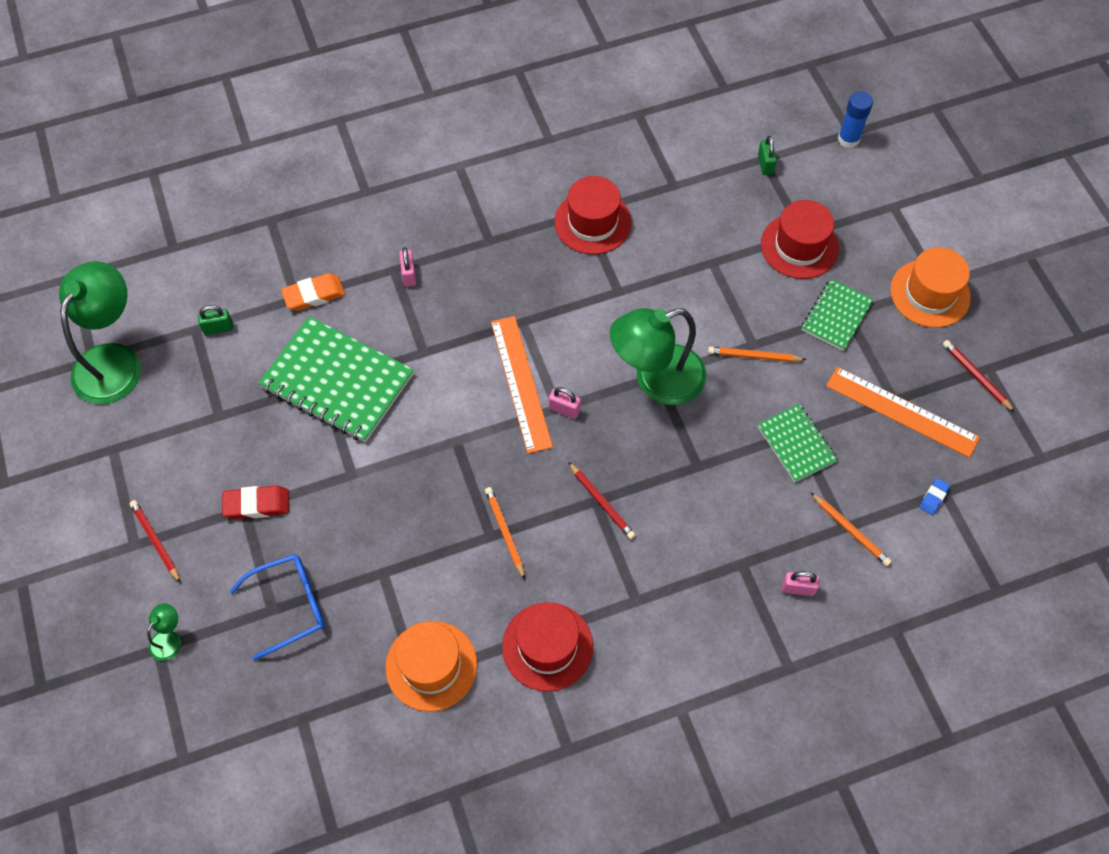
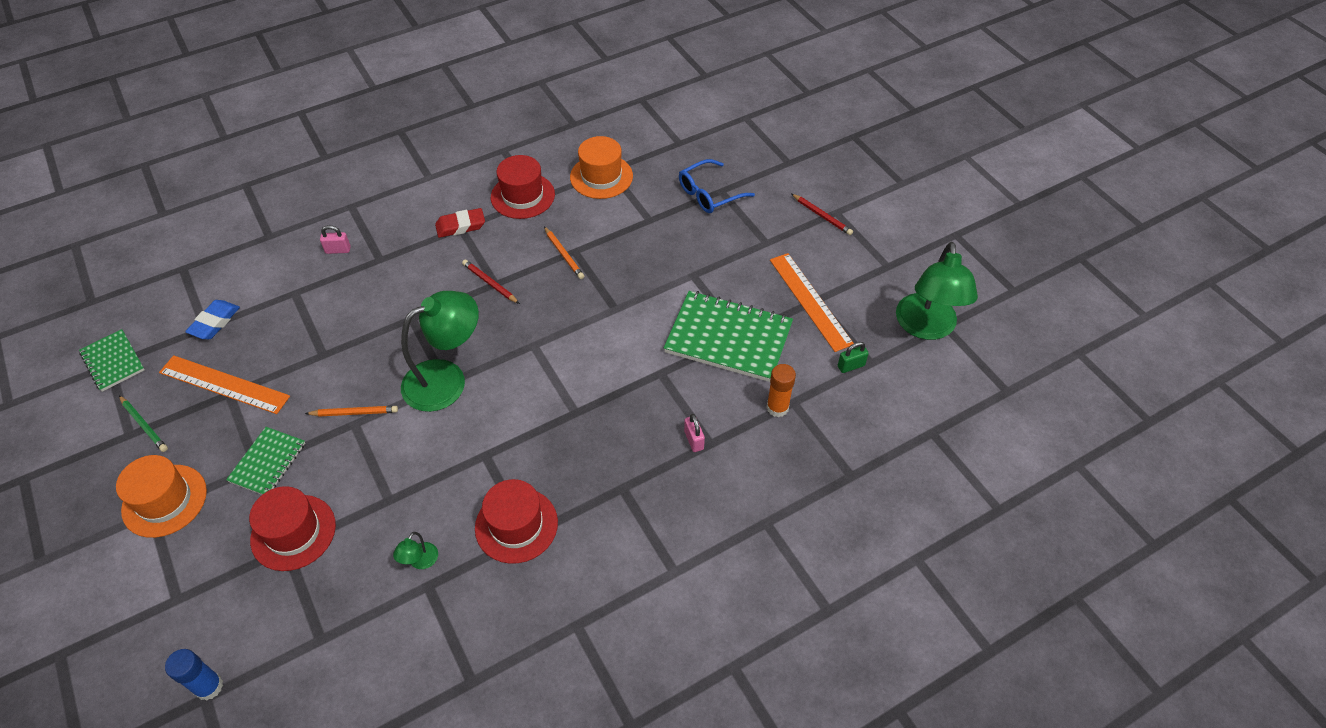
camera: 170 degrees right, 10 degrees down
green lamp [147,603,181,661] -> green lamp moved to [393,532,438,569]
red eraser [222,485,289,519] -> red eraser moved to [435,208,485,238]
orange eraser [281,273,345,311] -> orange glue stick [766,364,796,417]
orange ruler [491,316,553,454] -> orange ruler moved to [770,253,854,352]
pink padlock [549,387,581,419] -> none
green notebook [757,404,838,482] -> green notebook moved to [79,329,145,392]
green padlock [758,136,777,175] -> none
orange pencil [810,492,892,566] -> none
blue eraser [919,478,950,515] -> blue eraser [185,300,240,339], size x1.75
red pencil [943,340,1015,412] -> green pencil [119,396,168,452]

